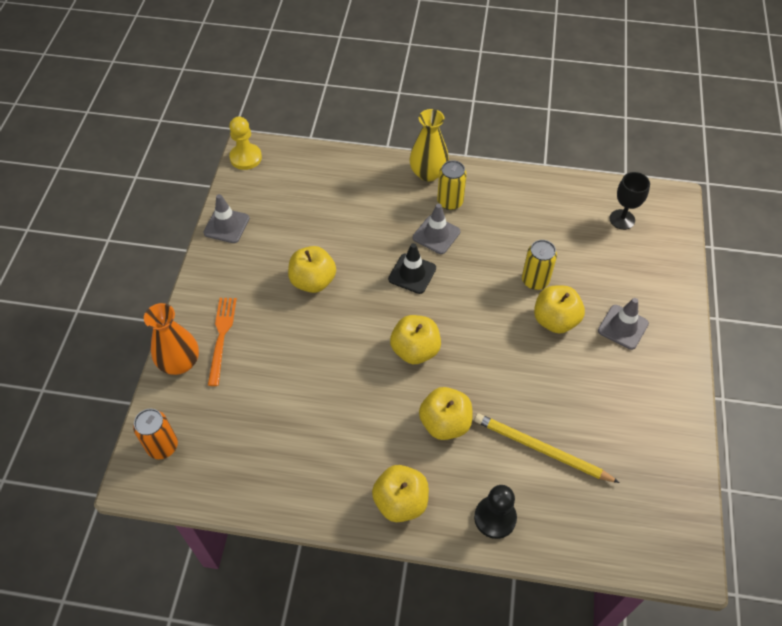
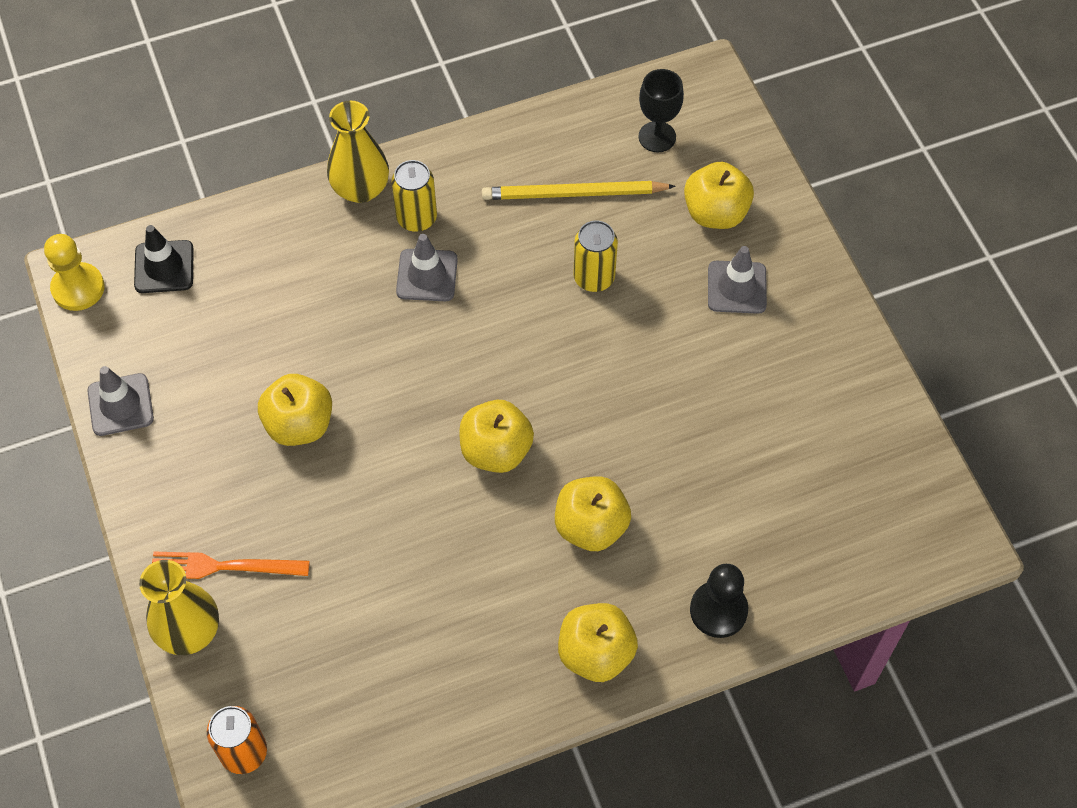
camera: 30 degrees left, 5 degrees up
orange vase [144,303,199,375] -> yellow vase [139,560,219,655]
orange fork [208,298,237,386] -> orange fork turned 60 degrees counterclockwise [152,551,310,579]
black traffic cone [388,243,436,294] -> black traffic cone moved to [134,225,194,293]
yellow pencil [474,413,620,483] -> yellow pencil moved to [482,181,676,200]
yellow apple [534,285,585,334] -> yellow apple moved to [684,162,754,229]

